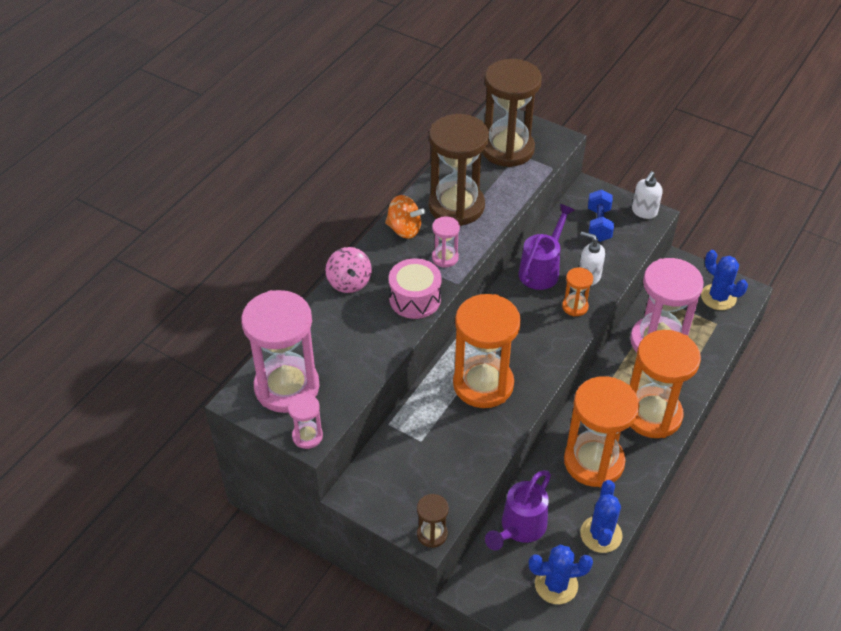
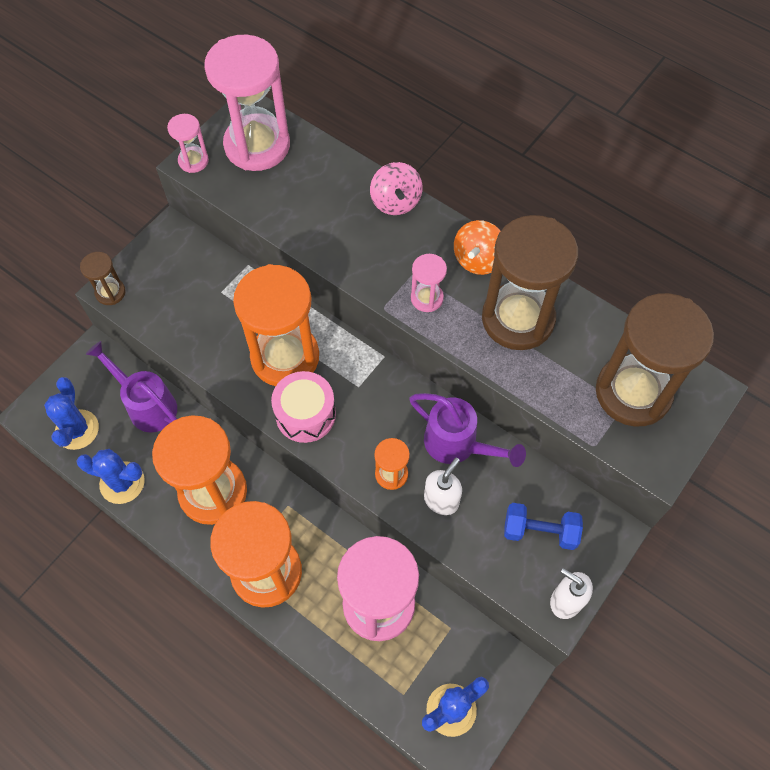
camera: 95 degrees right, 15 degrees up
pink spinning top [325,247,372,293] -> pink spinning top turned 90 degrees counterclockwise [370,162,423,215]
pink drum [389,258,441,319] -> pink drum moved to [271,371,336,443]

